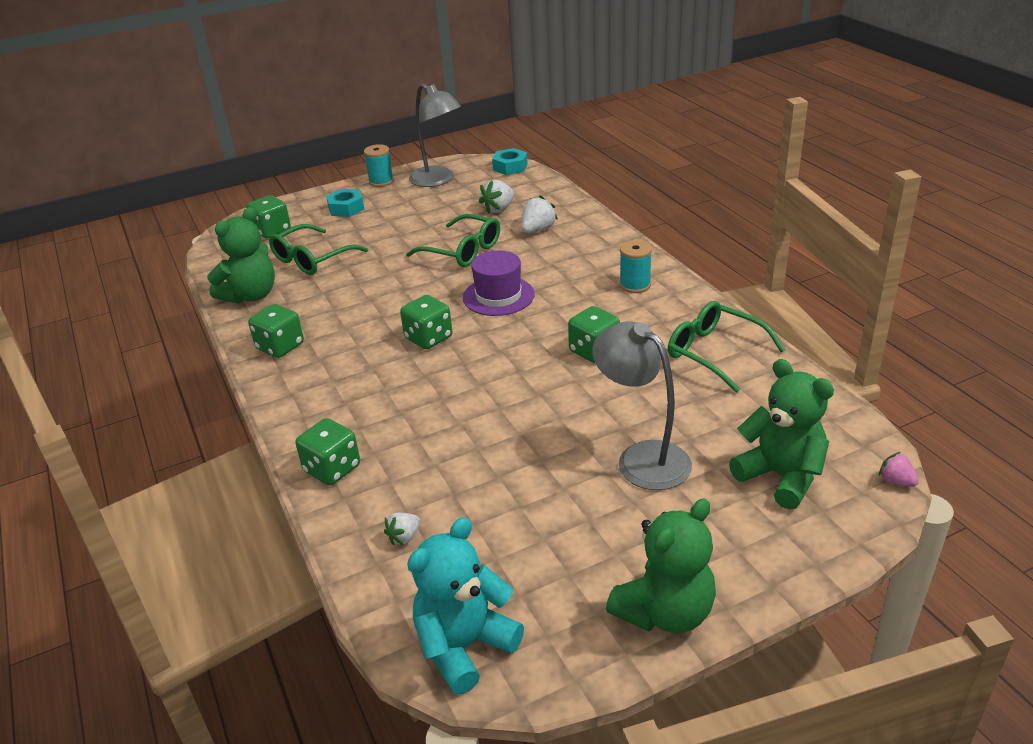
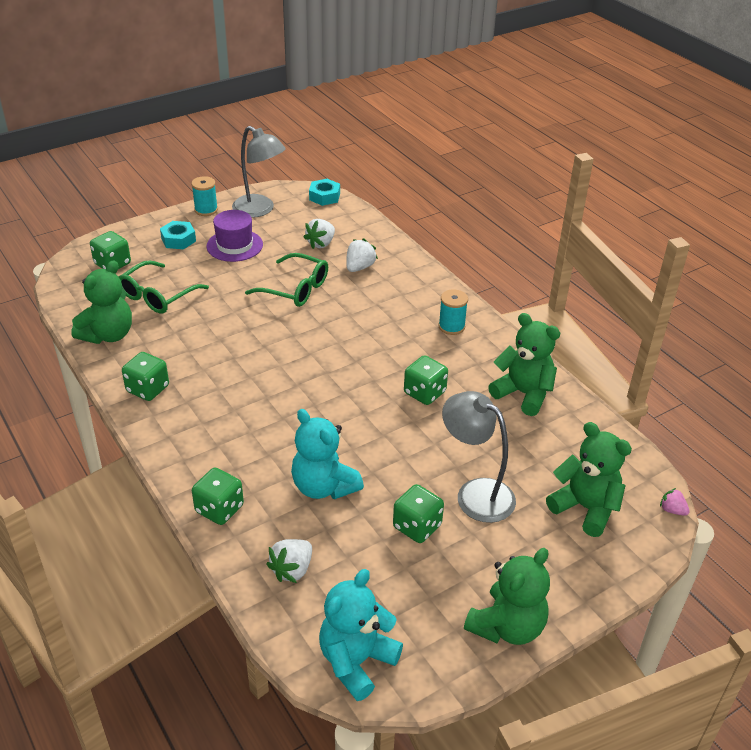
camera: 10 degrees left, 5 degrees up
white strawberry [384,513,420,545] -> white strawberry [266,539,312,583], size x1.61
green dice [400,295,452,349] -> green dice moved to [393,484,444,543]
purple hat [463,250,535,316] -> purple hat moved to [206,210,263,262]
green glasses [668,301,785,393] -> green teddy bear [488,313,560,416]
none -> turquoise teddy bear [291,409,364,499]

